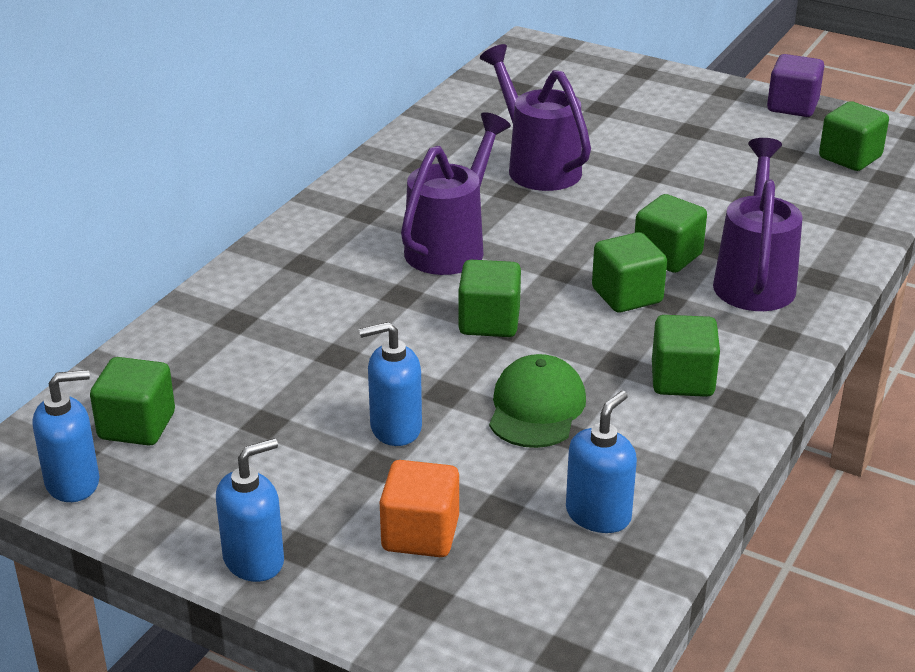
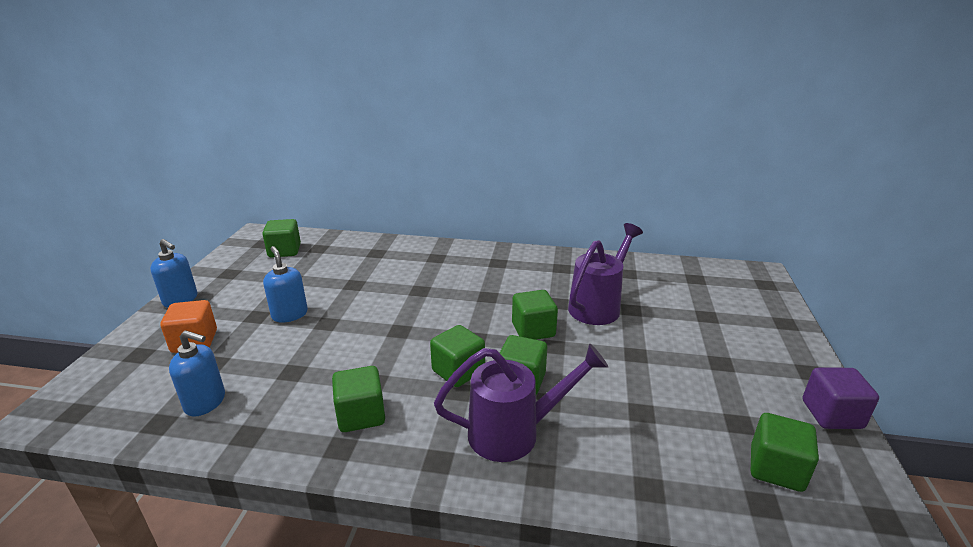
camera: 70 degrees right, 5 degrees down
blue soap dispenser [33,370,99,502] -> none
purple watering can [401,112,511,275] -> none
green cube [458,260,521,337] -> green cube moved to [512,290,558,340]
green cap [489,354,586,448] -> none

